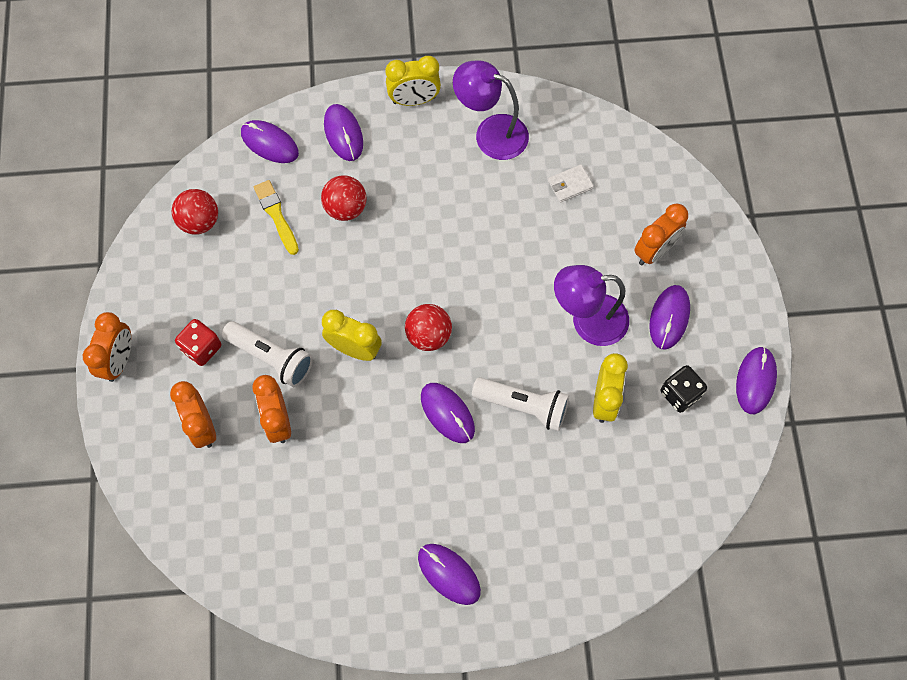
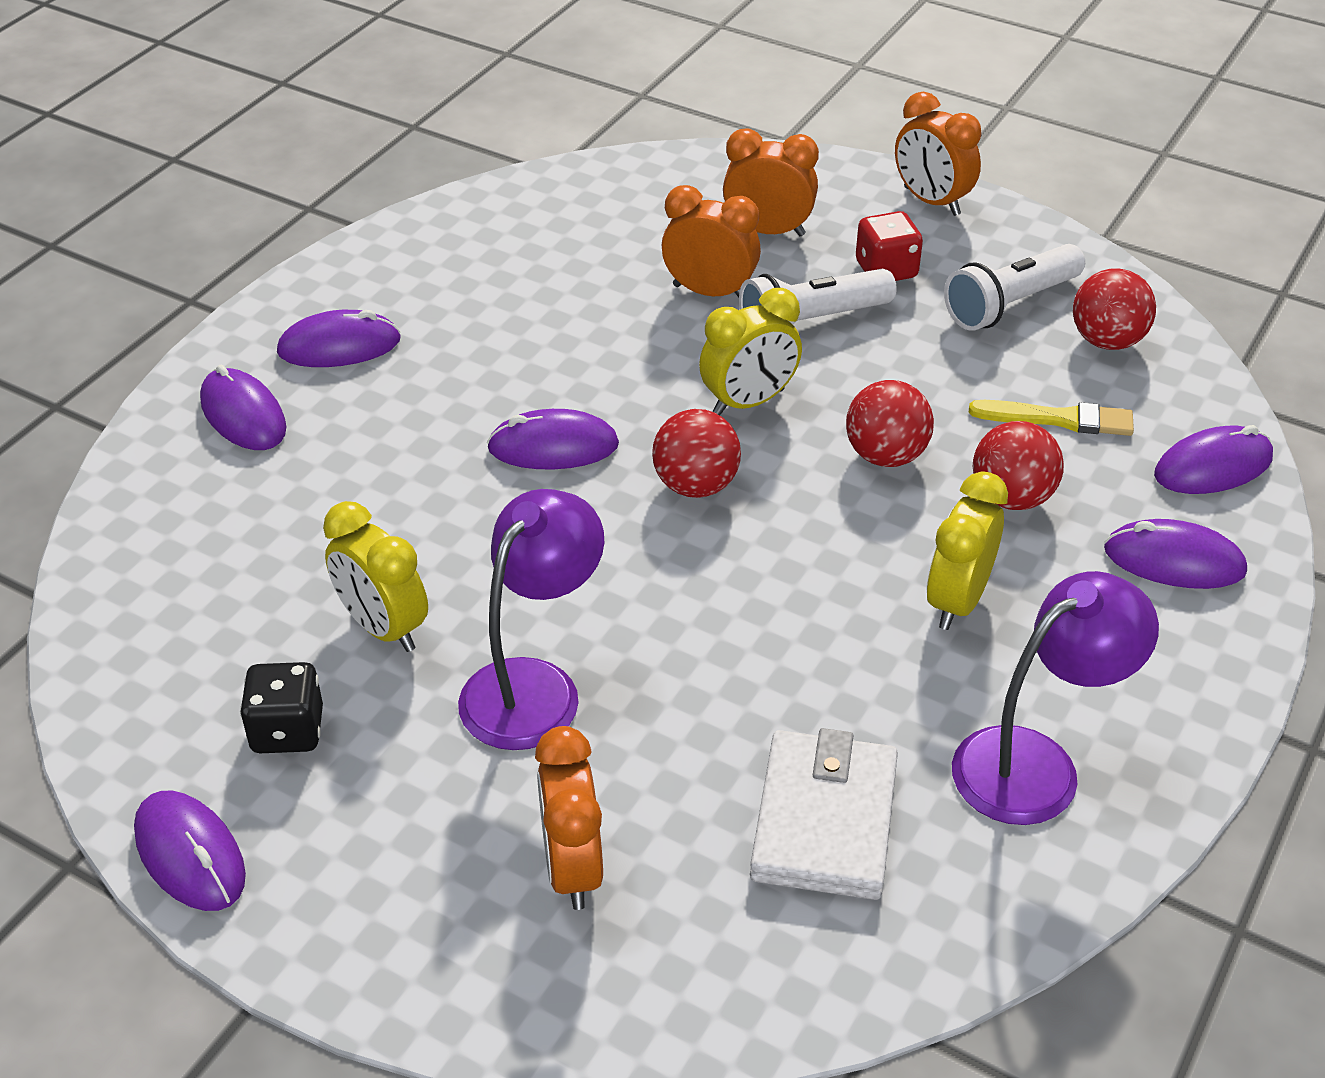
camera: 125 degrees right, 25 degrees down
yellow clock [386,56,441,106] -> yellow clock moved to [926,471,1008,630]
white flashlight [472,377,569,431] -> white flashlight moved to [944,244,1085,331]
white wallet [548,164,594,203] -> white wallet [750,728,898,900], size x1.93
purple mouse [649,285,690,349] -> purple mouse moved to [200,365,286,450]
none -> red ball [846,380,934,467]

